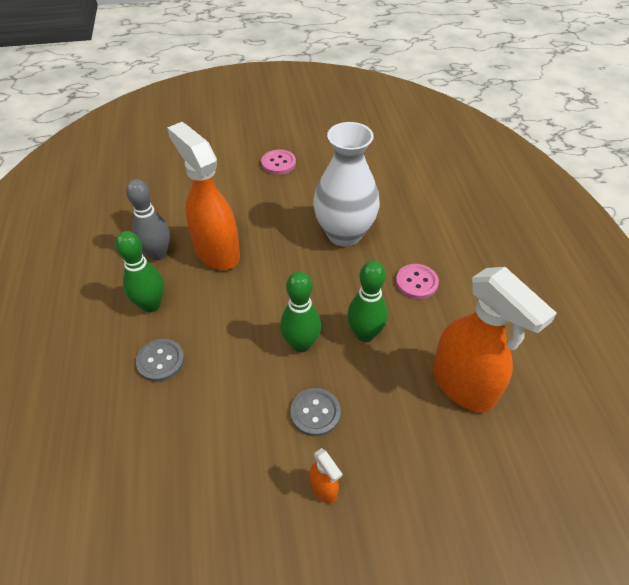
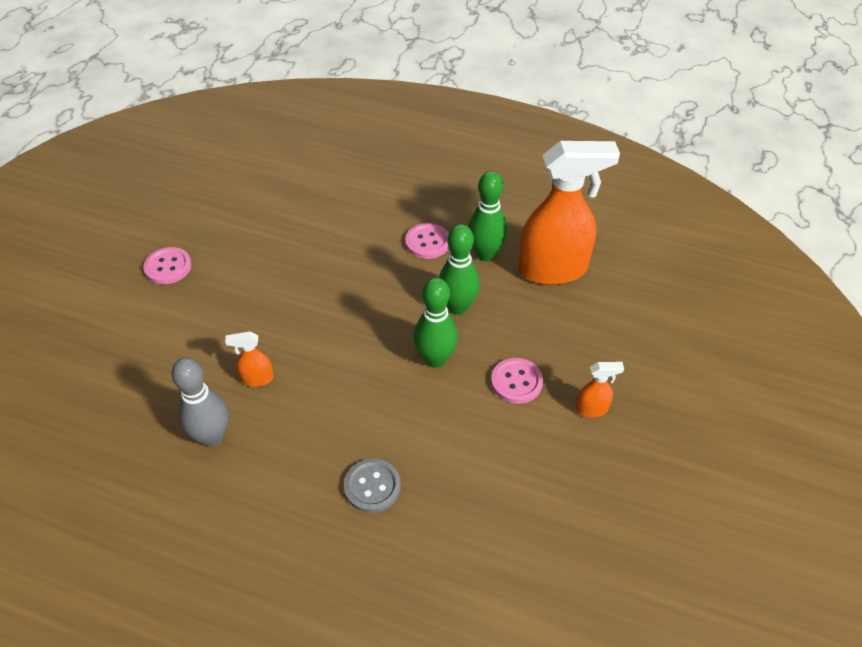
camera: 60 degrees left, 0 degrees up
green bowling pin [115,231,164,313] -> green bowling pin moved to [468,171,507,261]
orange spray bottle [167,122,240,270] -> orange spray bottle [225,331,274,387], size x0.42
grey button [290,388,341,437] -> pink button [491,358,543,404]
white vase [313,122,380,247] -> none

